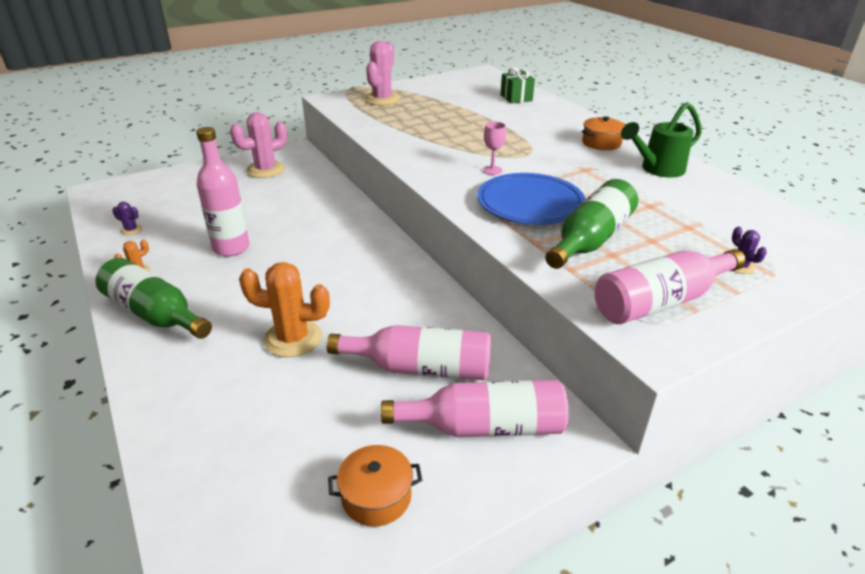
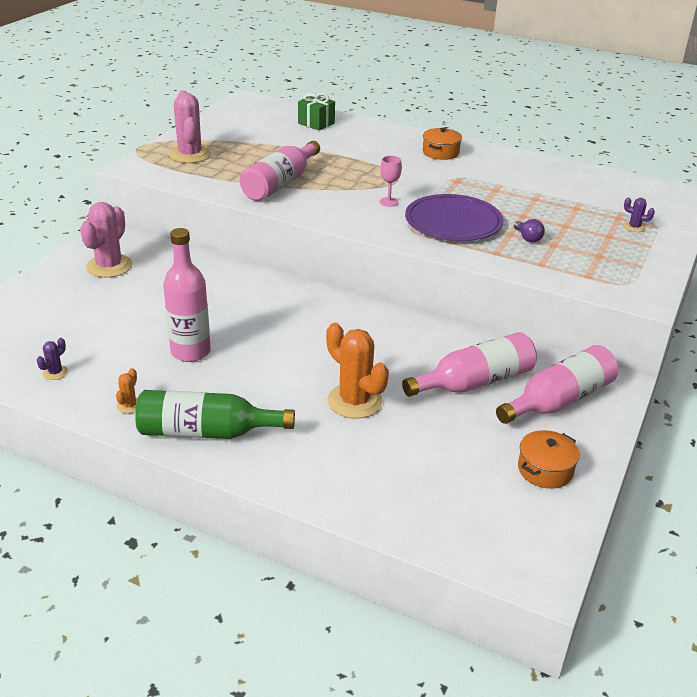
camera: 35 degrees left, 0 degrees up
purple cactus [112,202,142,235] -> purple cactus turned 45 degrees counterclockwise [37,338,68,380]
orange cactus [239,262,330,357] -> orange cactus turned 75 degrees clockwise [326,323,389,419]
blue plate [477,173,586,225] -> purple plate [405,194,504,241]
green bottle [545,179,638,269] -> purple light bulb [514,219,545,243]
pink bottle [595,249,746,324] -> pink bottle moved to [240,141,320,201]
green watering can [621,102,702,178] -> none

